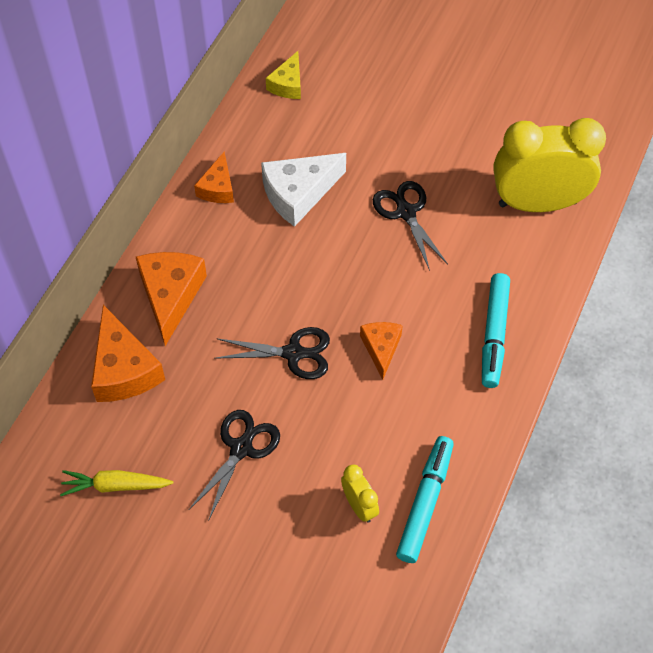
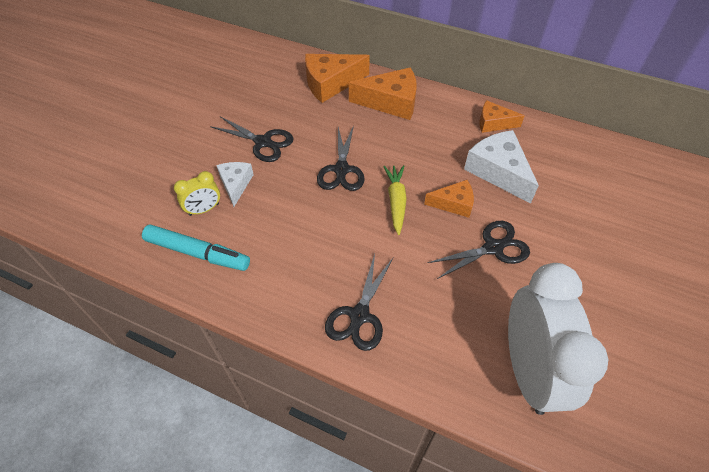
camera: 90 degrees right, 5 degrees down
yellow carrot [60,470,173,496] -> yellow carrot moved to [383,165,407,235]
yellow cheese [266,51,301,99] -> none
orange cheese [360,322,403,380] -> orange cheese moved to [424,180,474,218]
turquoise marker [482,273,510,388] -> black scissors [325,254,393,351]
yellow clock [493,118,606,212] -> white clock [508,263,608,415]
none -> white cheese [216,162,254,207]

